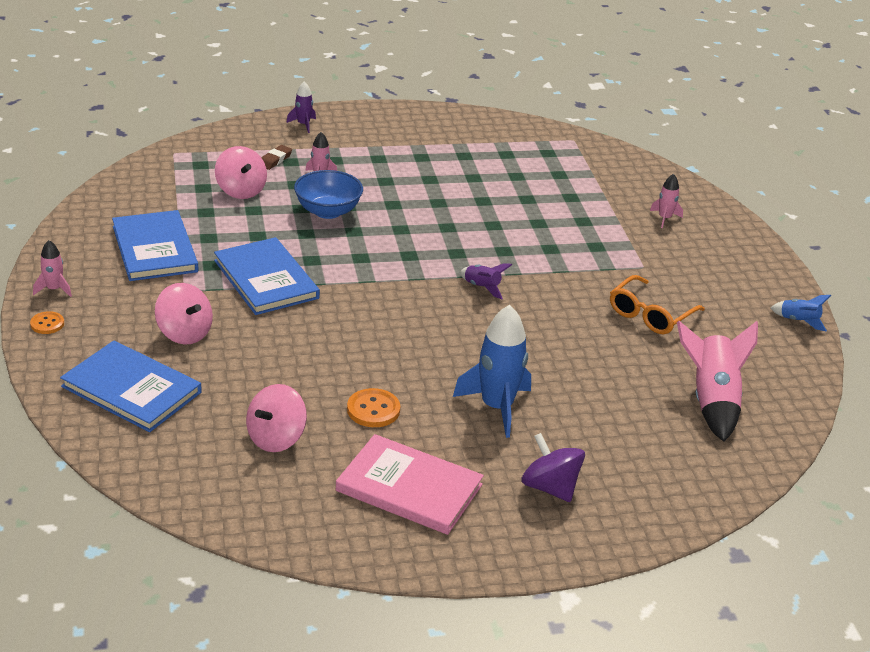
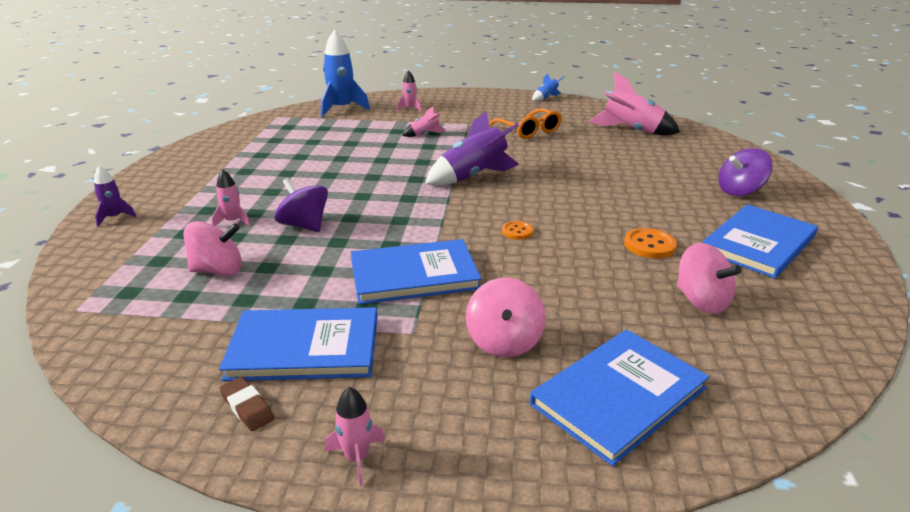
camera: 70 degrees left, 5 degrees down
orange button [30,311,64,334] -> orange button moved to [502,221,533,240]
pink spinning top [155,283,213,344] -> pink spinning top turned 120 degrees clockwise [466,278,546,358]
brown eraser [261,145,292,170] -> brown eraser moved to [220,376,274,431]
blue bowl [294,170,363,219] -> purple spinning top [275,178,328,232]
pink book [336,434,484,535] -> blue book [703,204,818,278]
blue rocket [453,305,531,438] -> blue rocket moved to [321,29,370,117]
purple rocket [460,263,512,299] -> purple rocket [425,111,519,186], size x1.98
none -> pink rocket [402,106,446,137]

